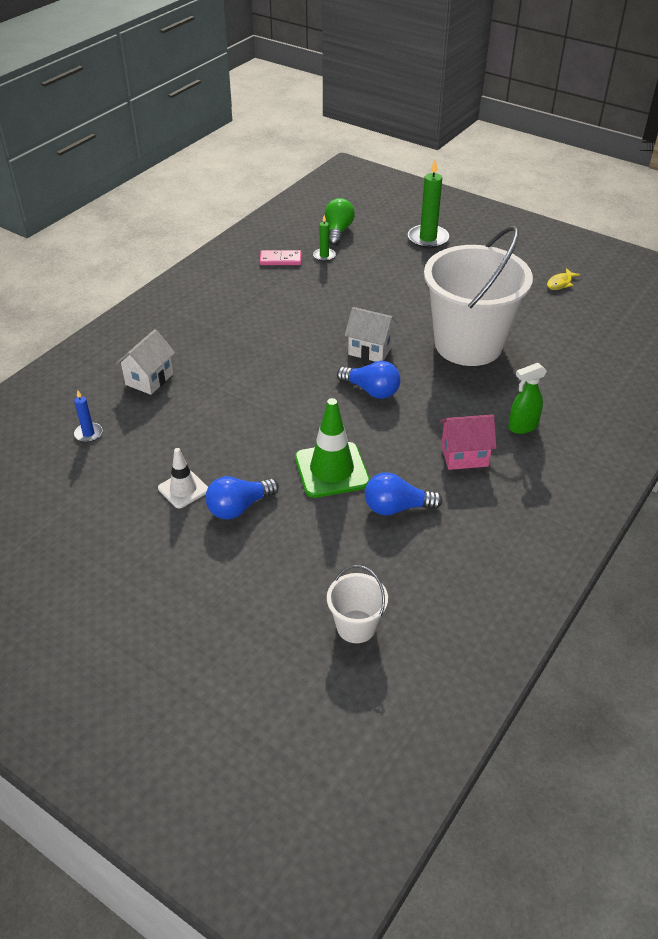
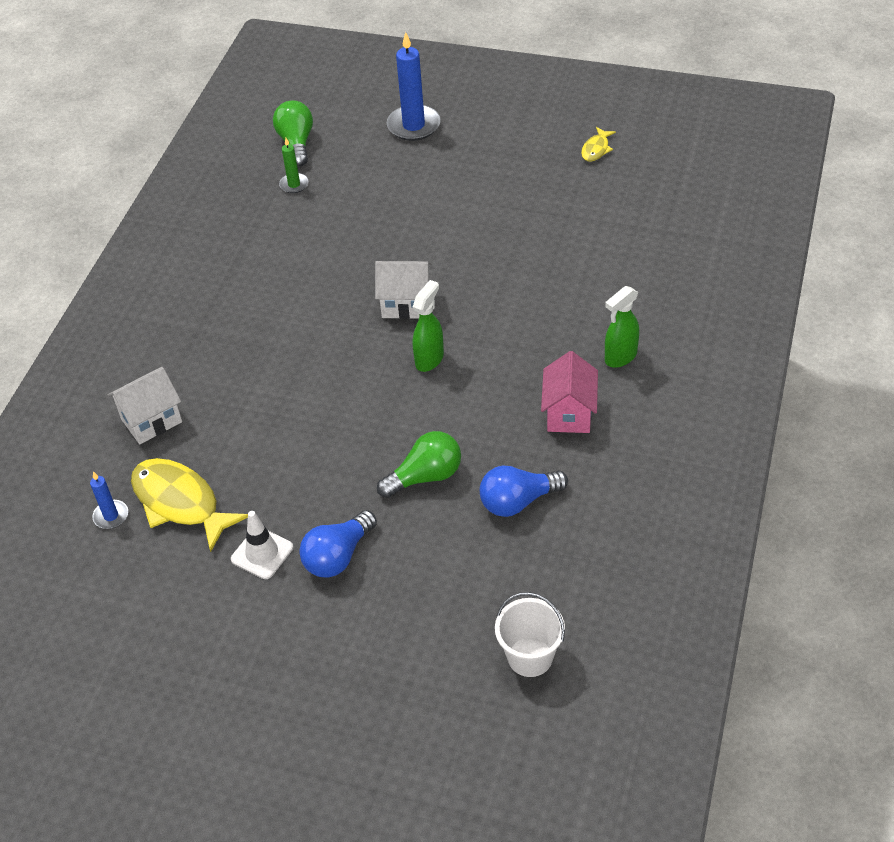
camera: 15 degrees left, 5 degrees up
white house [116,329,175,395] -> white house turned 45 degrees clockwise [108,367,182,444]
pink domino [260,250,302,265] -> none
green traffic cone [295,398,370,498] -> green light bulb [377,431,461,498]
blue light bulb [337,361,401,399] -> green spray bottle [413,280,444,372]
green candle [408,159,449,249] -> blue candle [387,32,441,141]
white bucket [424,226,533,366] -> none
pink house [440,414,497,470] -> pink house turned 60 degrees counterclockwise [541,351,598,433]
none -> yellow fish [131,458,248,552]

